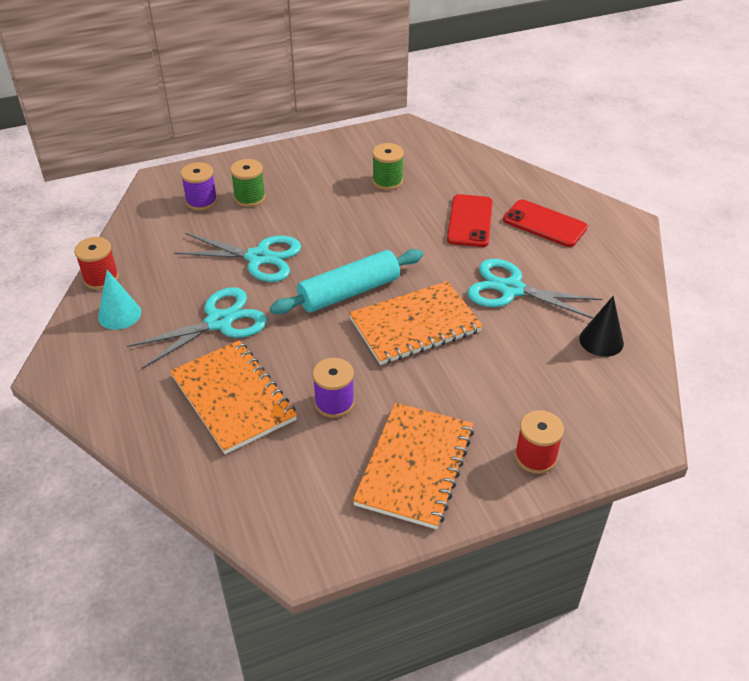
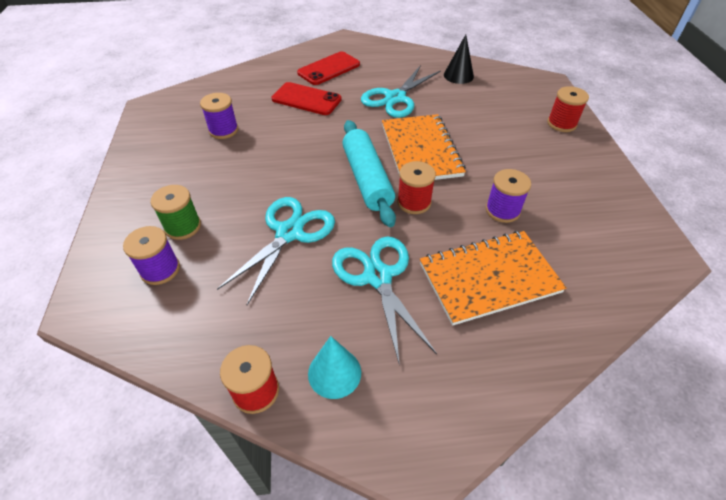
camera: 75 degrees left, 5 degrees up
orange notebook [353,403,474,529] -> none
green spool [372,143,404,190] -> purple spool [200,93,238,139]
none -> red spool [397,161,436,214]

